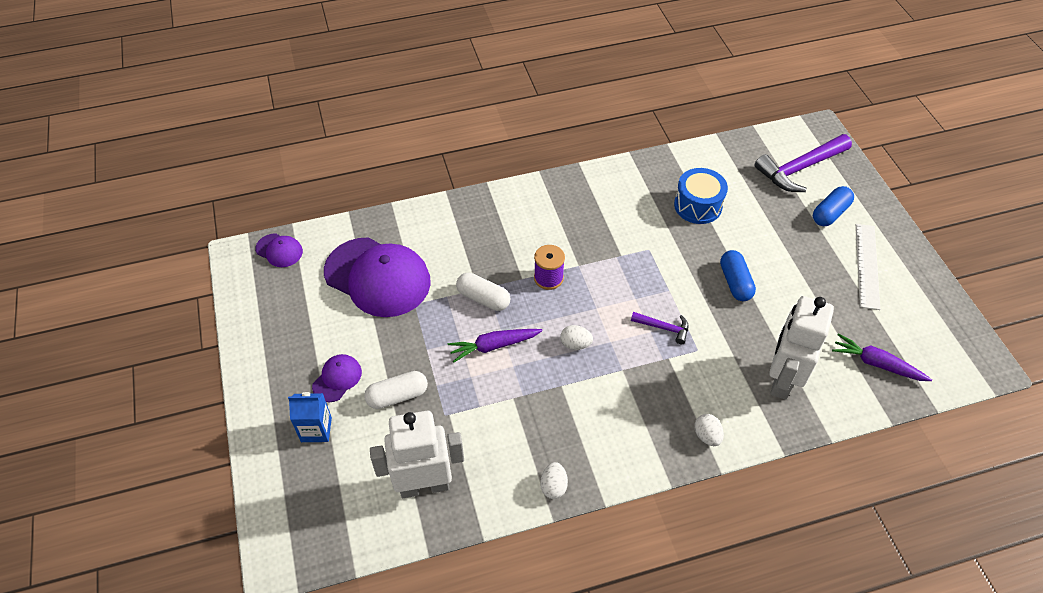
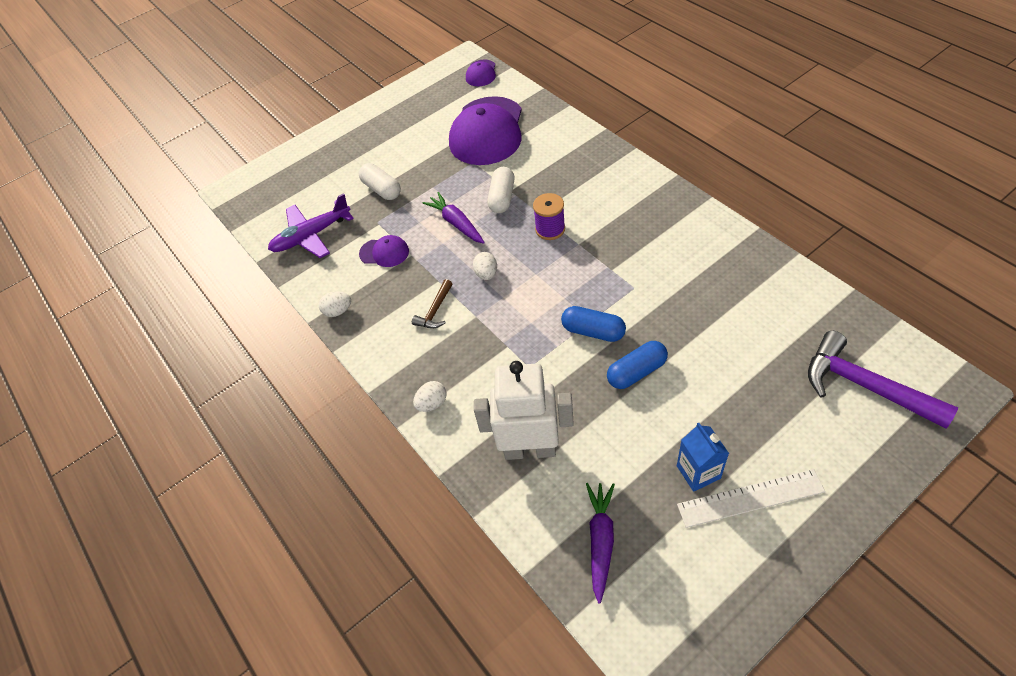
camera: 75 degrees right, 0 degrees up
blue carton [288,392,332,442] -> blue carton moved to [677,423,729,492]
purple cap [312,354,362,402] -> purple cap moved to [359,235,409,267]
white robot [370,411,464,498] -> purple plane [268,193,354,258]
purple hammer [631,312,688,344] -> none
blue drum [674,168,728,224] -> none
blue capsule [813,186,854,226] -> blue capsule moved to [561,306,626,342]
none -> brown hammer [412,279,453,328]

